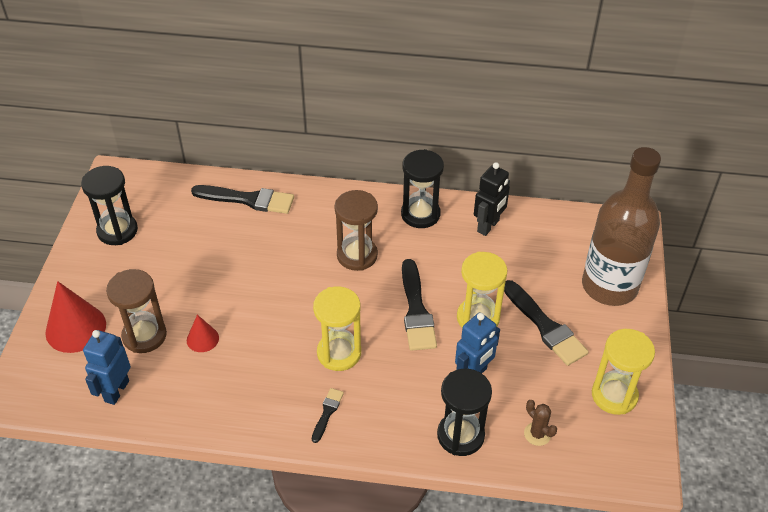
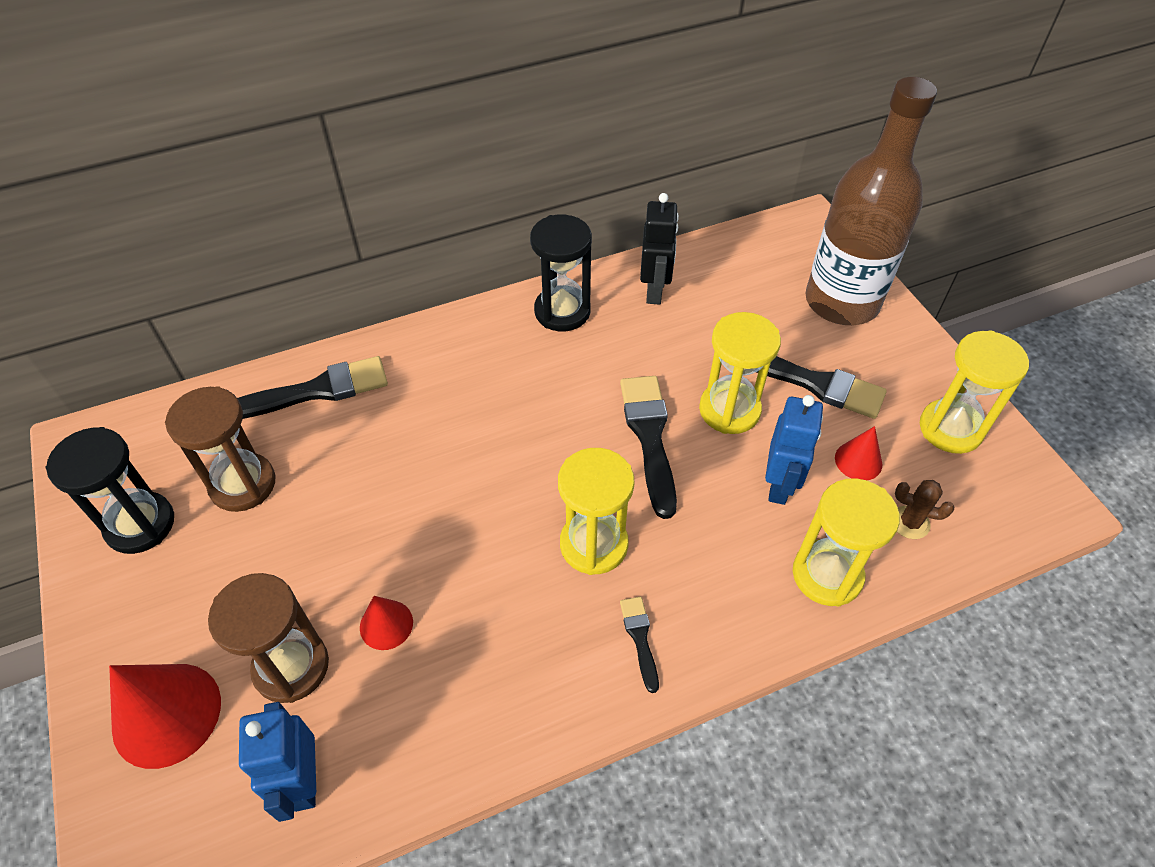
camera: 30 degrees left, 5 degrees up
brown hourglass [334,190,378,271] -> brown hourglass moved to [165,386,276,512]
black brush [402,259,437,351] -> black brush turned 150 degrees counterclockwise [620,376,677,519]
black hourglass [437,369,492,456] -> yellow hourglass [793,478,900,607]
none -> red cone [835,426,882,480]

